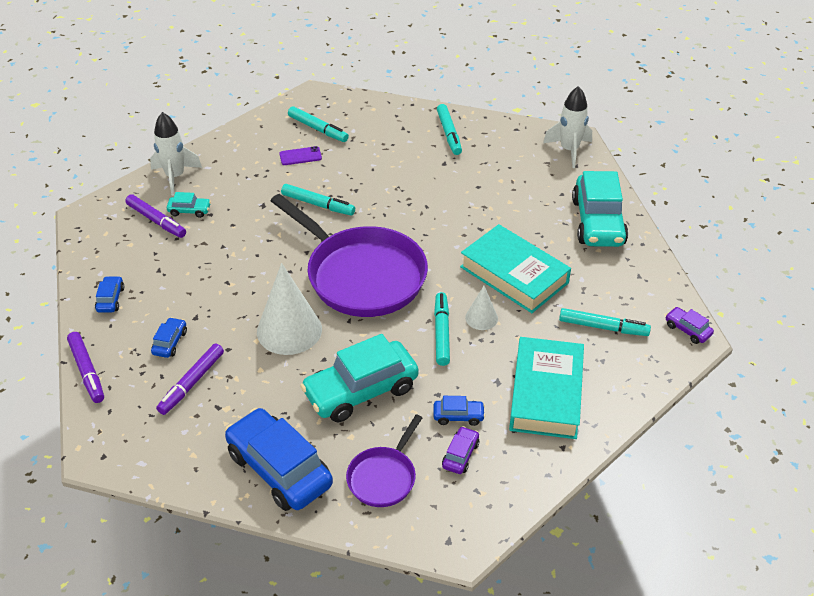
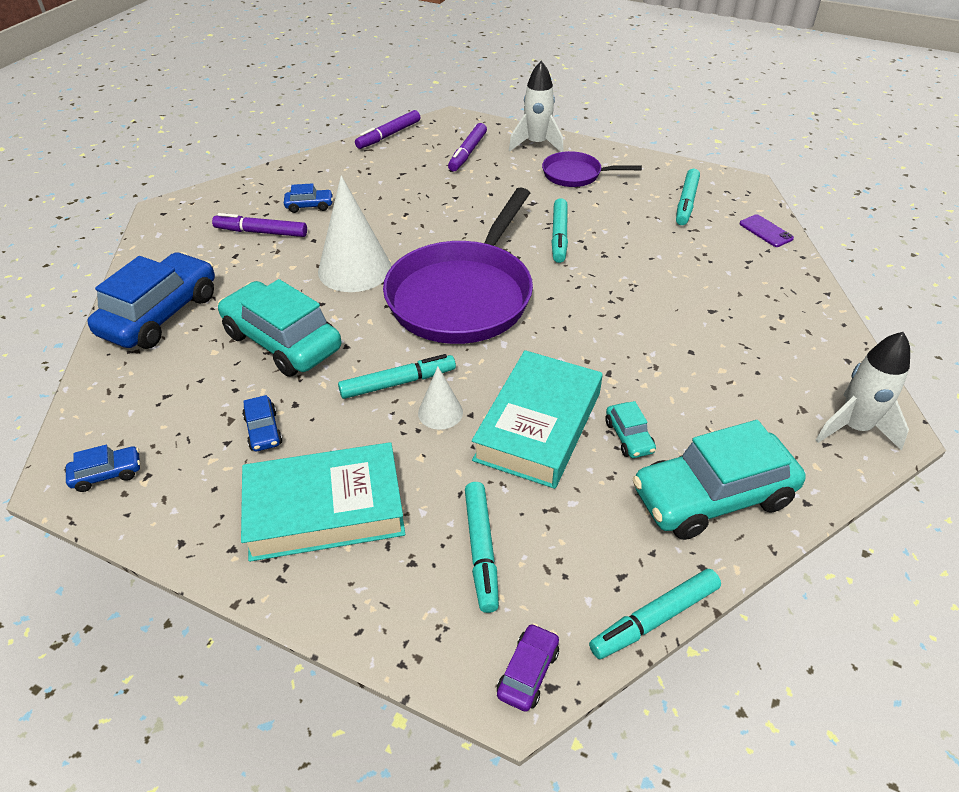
camera: 70 degrees right, 0 degrees up
purple marker [67,332,104,403] -> purple marker moved to [355,110,421,149]
blue car [95,276,124,313] -> blue car moved to [66,445,140,492]
turquoise car [167,192,211,218] -> turquoise car moved to [606,401,656,458]
purple phone [279,146,322,165] -> purple phone moved to [739,214,794,247]
purple pan [346,414,422,507] -> purple pan moved to [542,151,642,187]
turquoise marker [437,104,462,155] -> turquoise marker moved to [589,569,721,659]
purple car [442,426,479,474] -> none

